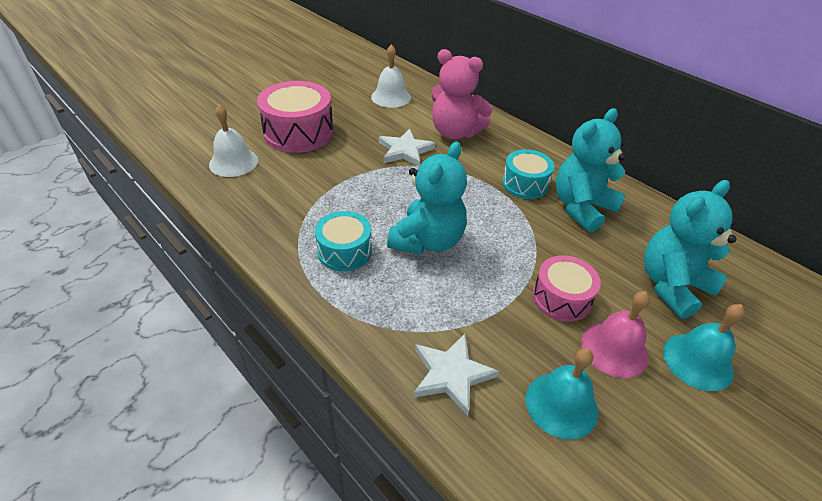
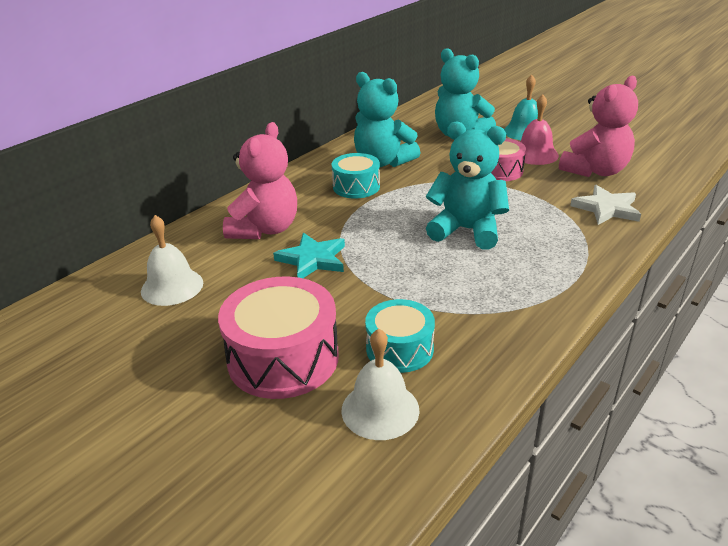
camera: 95 degrees left, 10 degrees down
turquoise drum [315,211,372,271] -> turquoise drum moved to [365,299,435,373]
white star [379,129,435,167] -> turquoise star [273,233,345,278]
turquoise bell [526,348,598,440] -> pink teddy bear [559,76,638,177]

